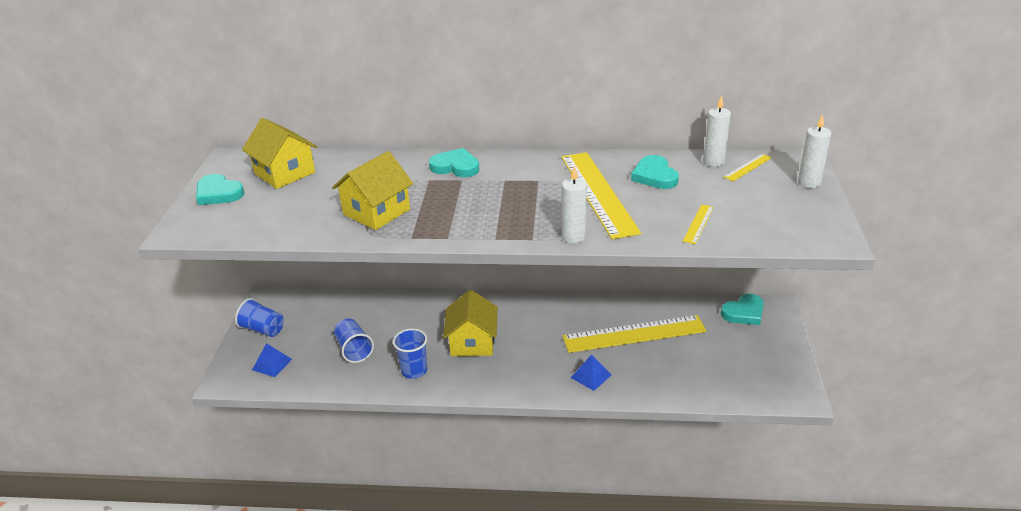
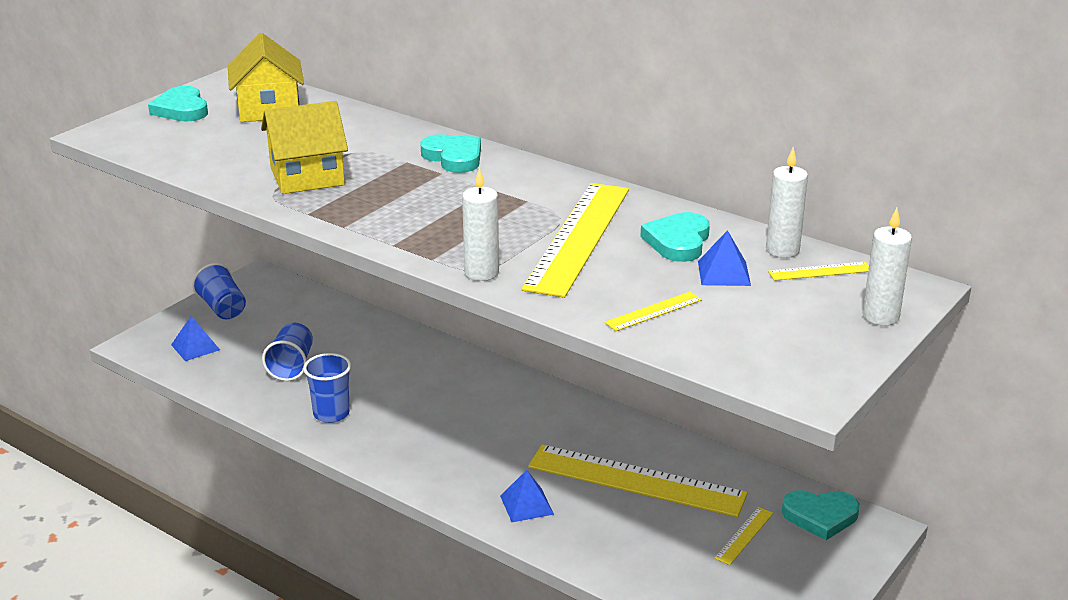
camera: 30 degrees right, 5 degrees down
yellow house [443,290,498,356] -> none
none -> blue pyramid [698,230,751,286]
none -> yellow ruler [714,507,773,565]

